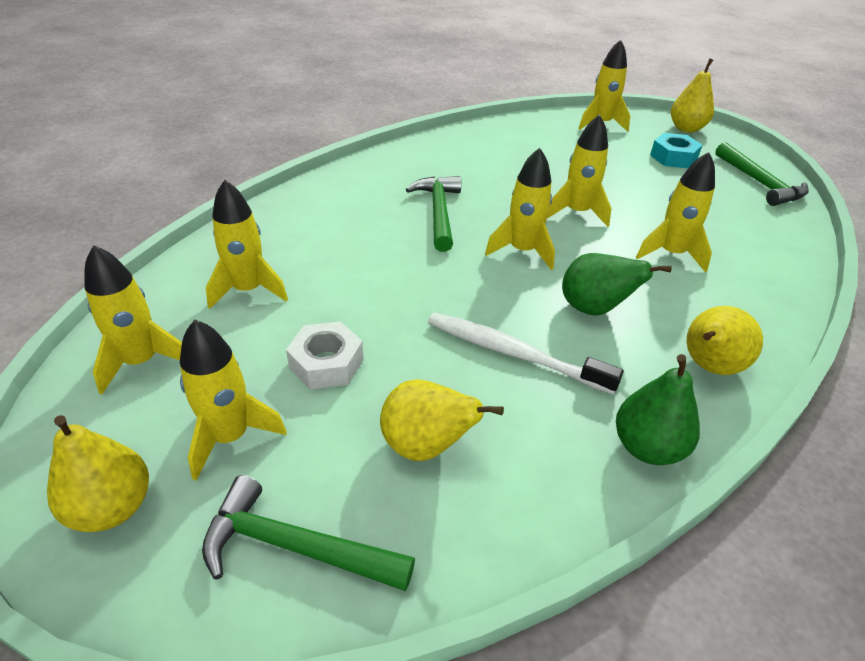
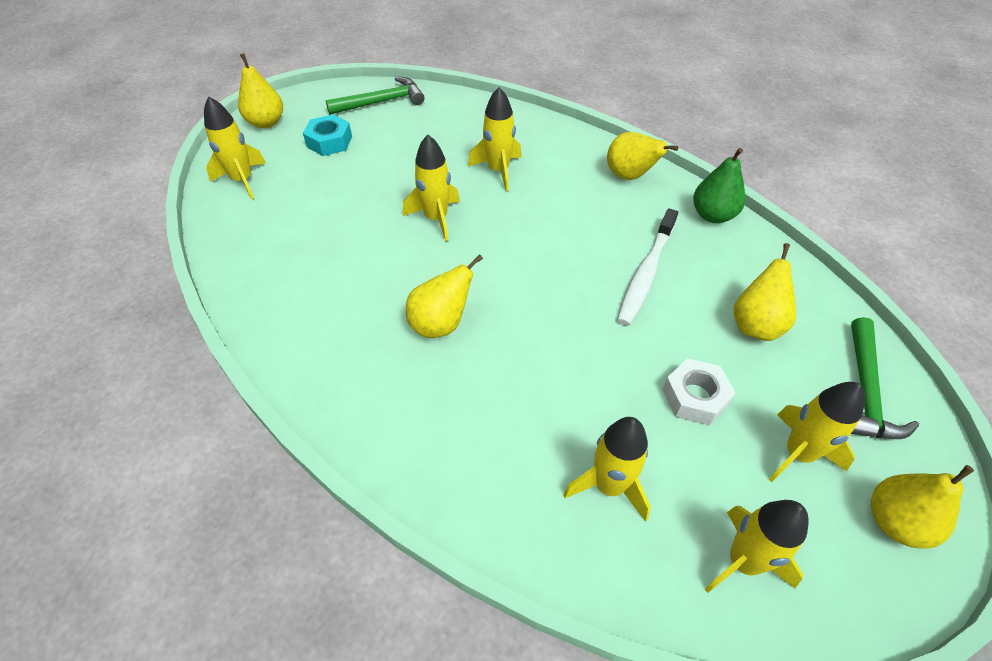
camera: 90 degrees left, 10 degrees up
green hammer [406,176,461,252] -> yellow pear [406,254,483,338]
yellow rocket [485,147,555,270] -> none
green pear [562,253,672,316] -> none

